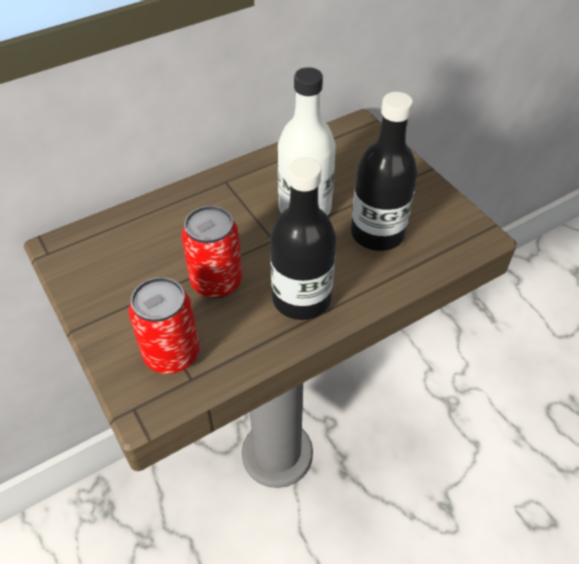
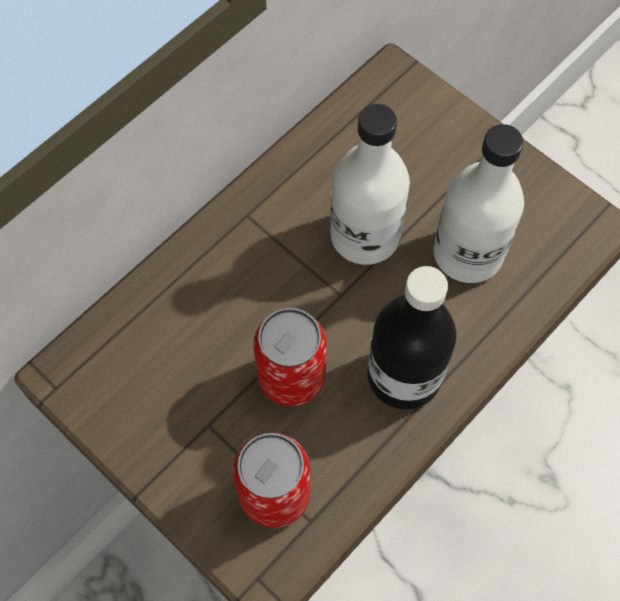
camera: 15 degrees left, 15 degrees up
black bottle [351,92,418,251] -> white bottle [433,124,524,283]

